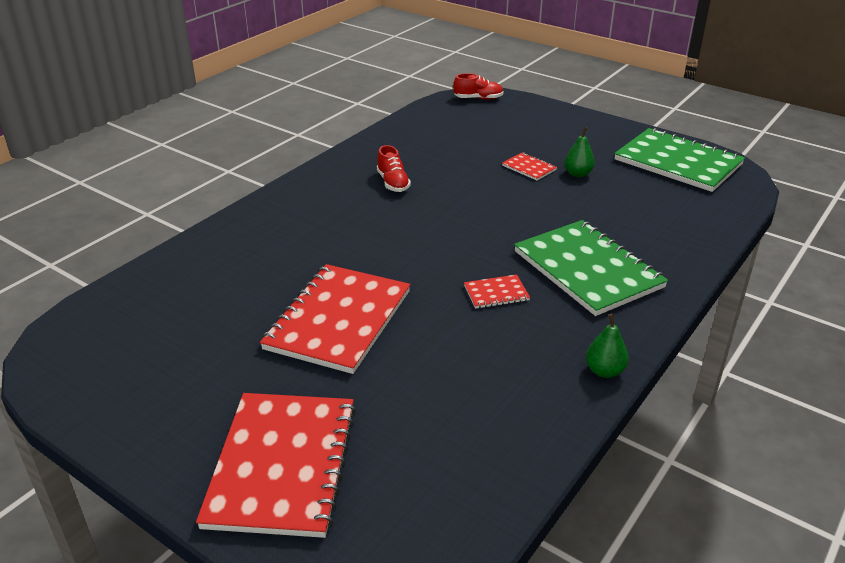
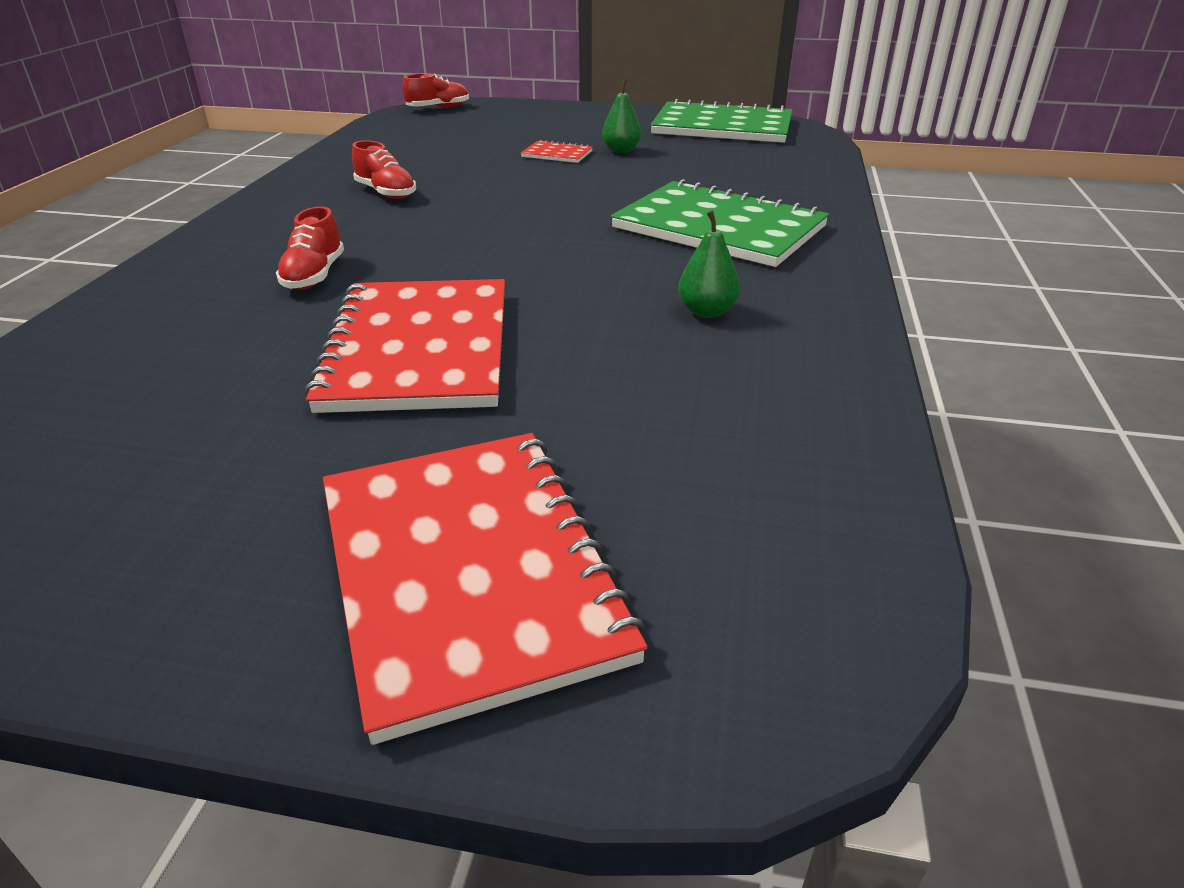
camera: 25 degrees left, 0 degrees up
red notebook [464,275,530,309] -> none
green pear [586,314,629,378] -> green pear moved to [678,210,740,318]
none -> red shoe [276,206,344,290]

